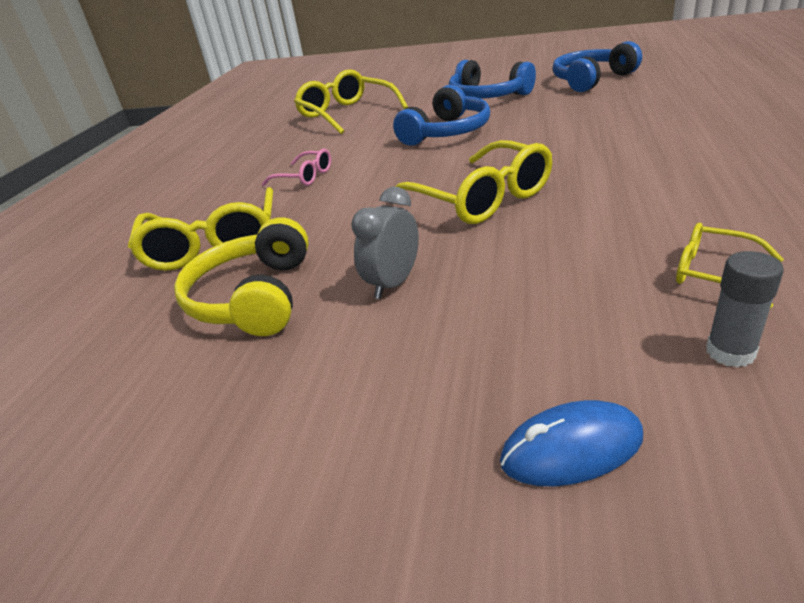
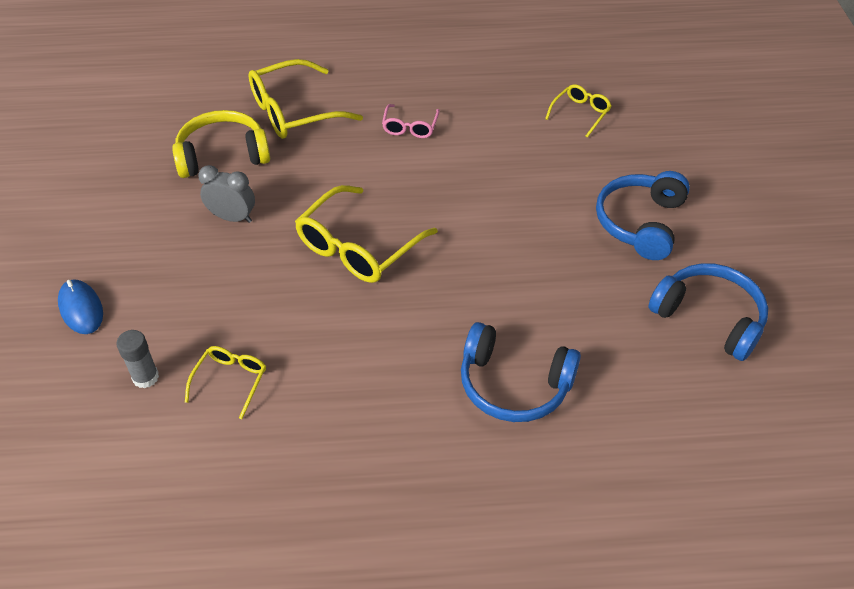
camera: 70 degrees right, 15 degrees up
yellow glasses [294,69,408,134] -> yellow glasses [545,84,612,138], size x0.53
blue headphones [393,85,490,146] -> blue headphones moved to [461,322,581,422]

